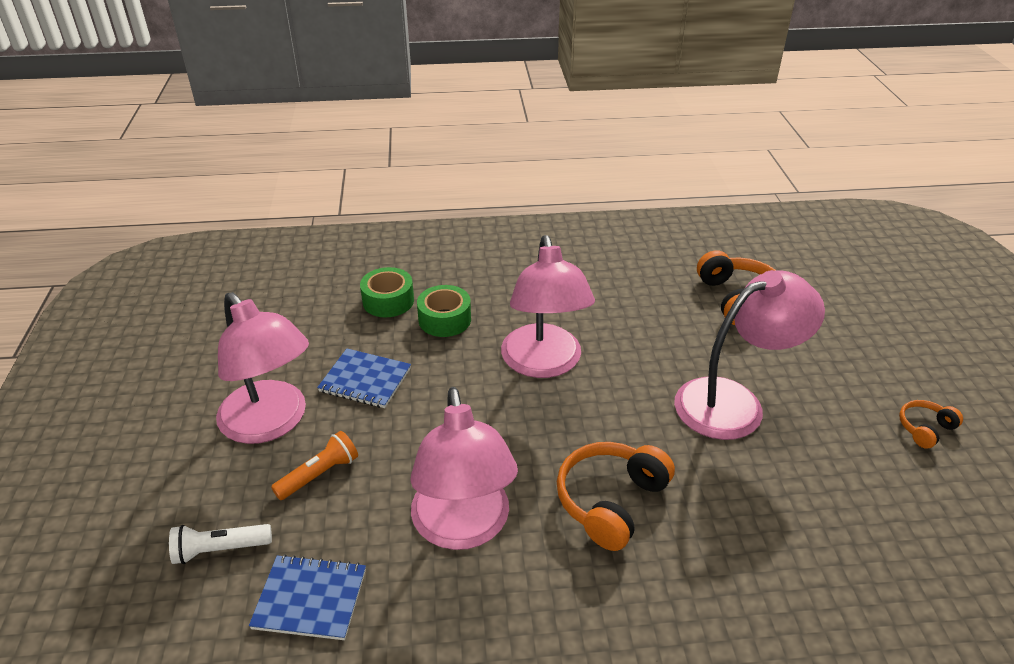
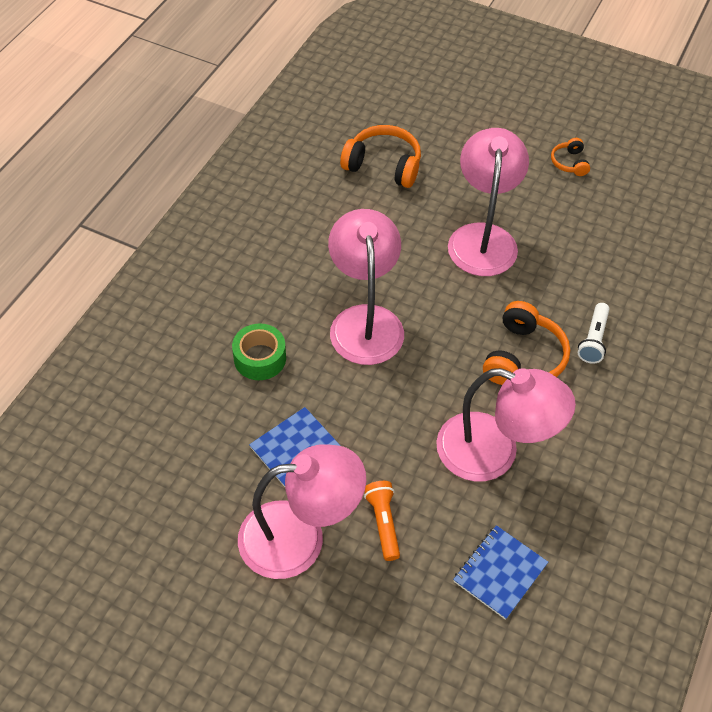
camera: 60 degrees left, 15 degrees up
white flashlight [169,524,272,564] -> white flashlight moved to [578,303,609,364]
green tape [360,267,414,317] -> none
pink lamp [501,235,595,378] -> pink lamp turned 120 degrees counterclockwise [328,209,404,365]
orange headphones [557,442,675,551] -> orange headphones turned 135 degrees counterclockwise [483,301,570,385]

